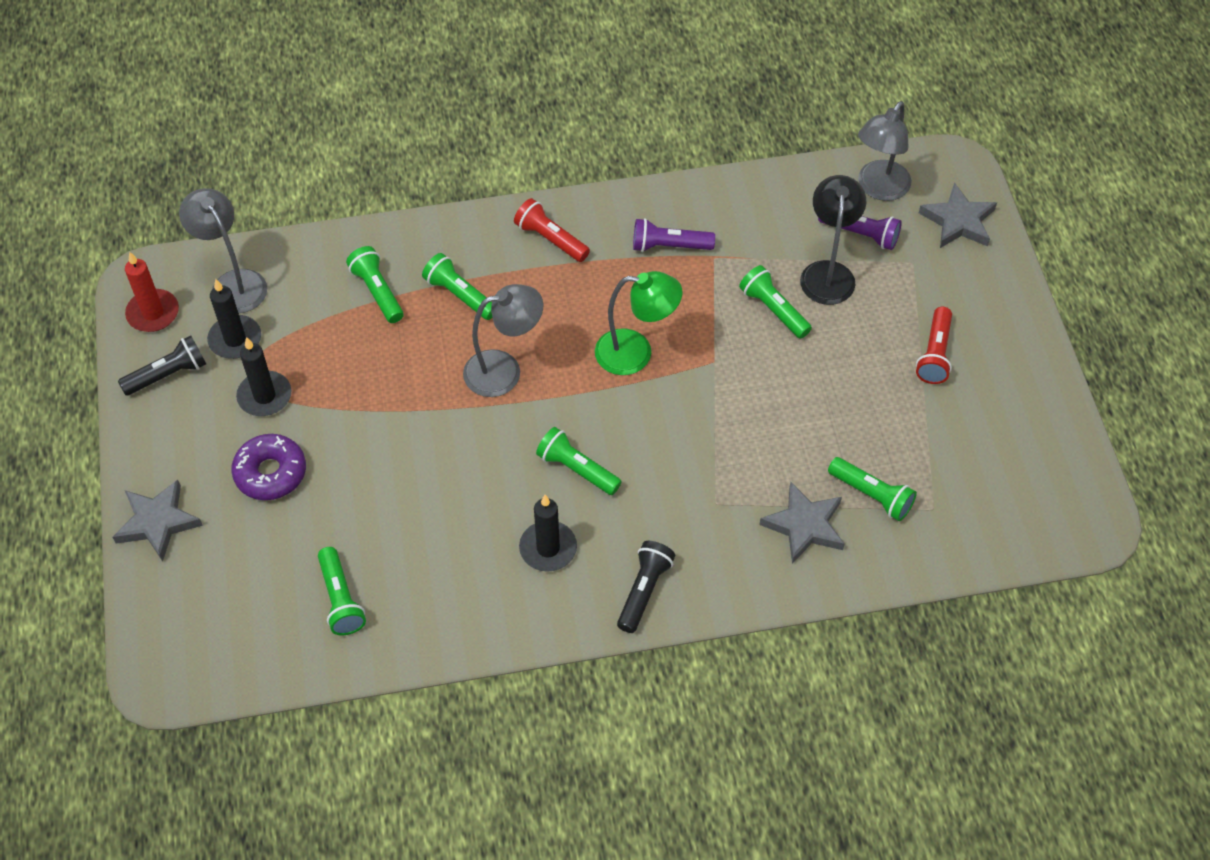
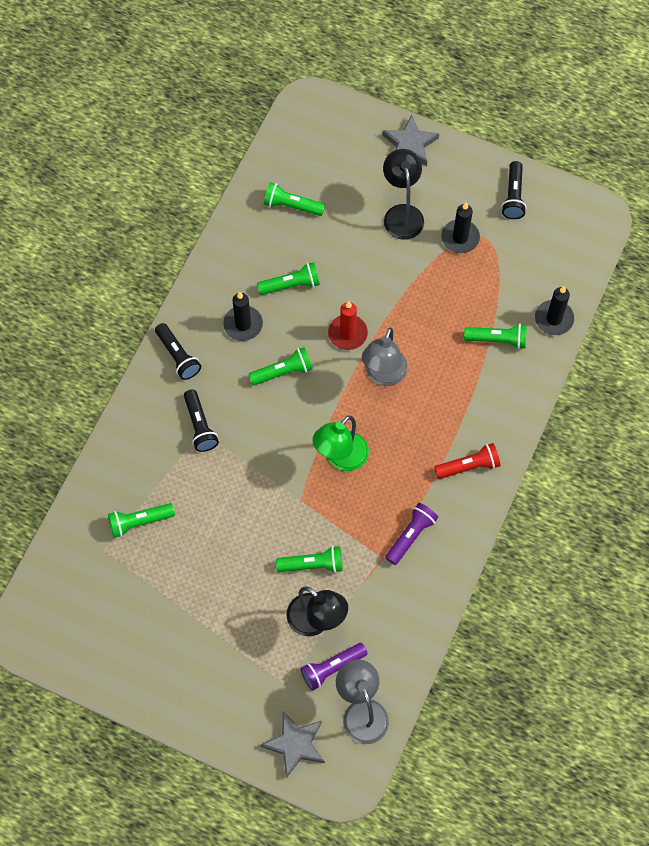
camera: 125 degrees right, 10 degrees up
red candle [125,252,179,332] -> red candle moved to [328,301,368,350]
grey lamp [179,188,267,313] -> none
black candle [207,279,261,359] -> black candle moved to [535,286,574,335]
purple donut [231,434,306,500] -> black lamp [383,149,424,240]
green flashlight [422,253,493,320] -> green flashlight moved to [257,262,320,295]
grey star [759,482,845,564] -> none
red flashlight [916,307,952,384] -> none
none -> black flashlight [184,389,219,452]

